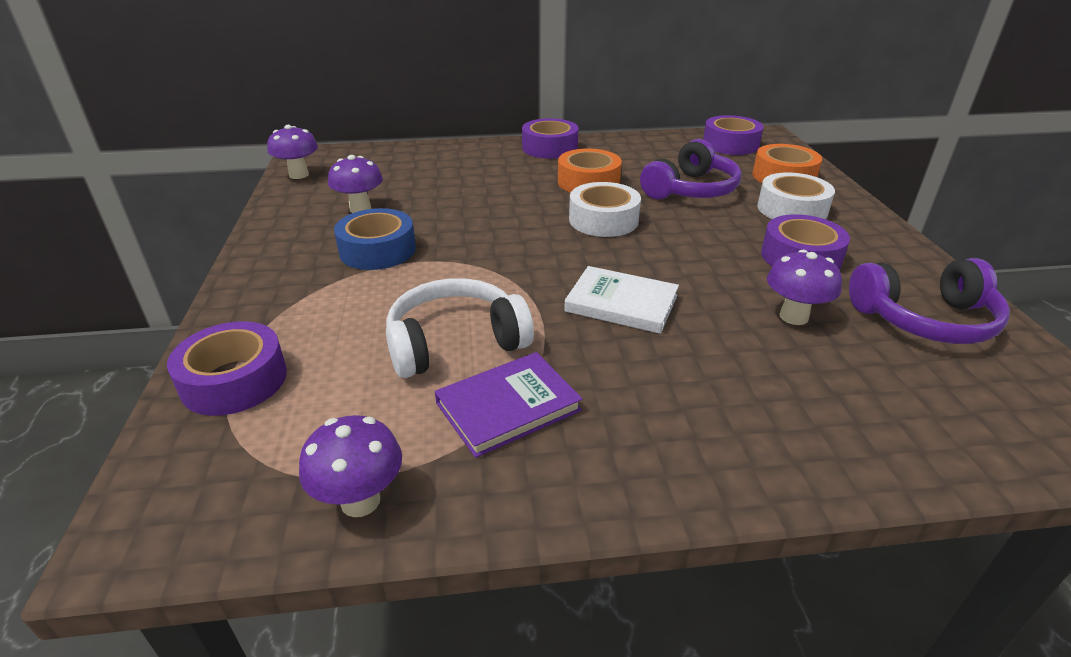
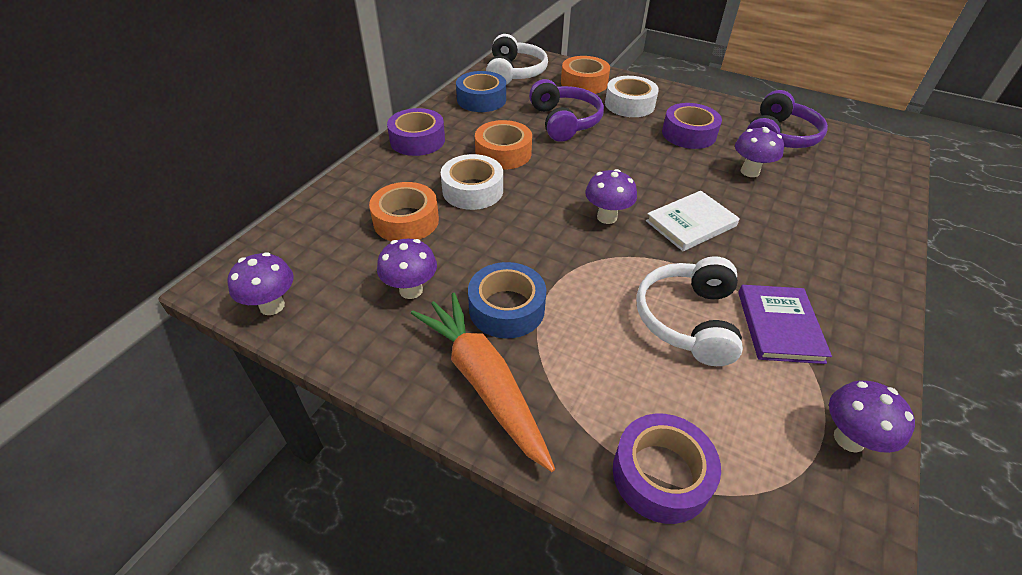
camera: 55 degrees left, 10 degrees up
white tape [569,182,641,237] -> white tape moved to [441,154,503,210]
purple tape [703,115,763,155] -> white headphones [486,34,548,85]
none -> orange tape [369,182,439,241]
none -> orange carrot [411,293,555,472]
none -> blue tape [456,71,506,112]
none -> purple mushroom [585,169,637,224]

